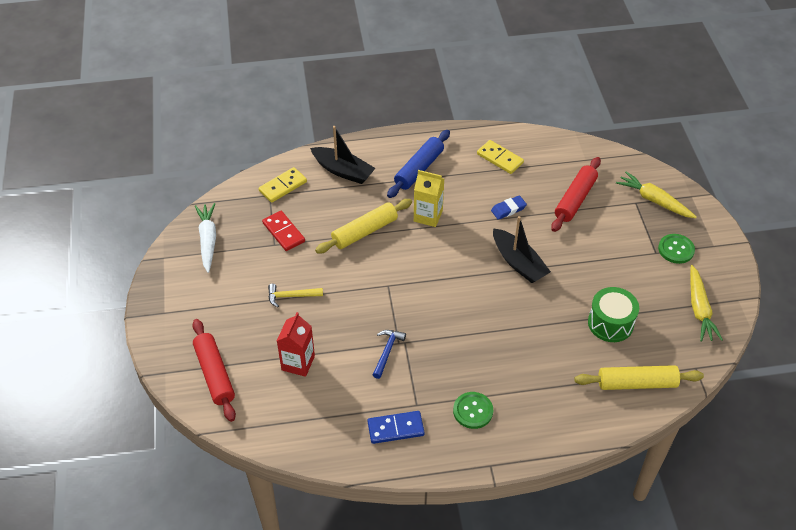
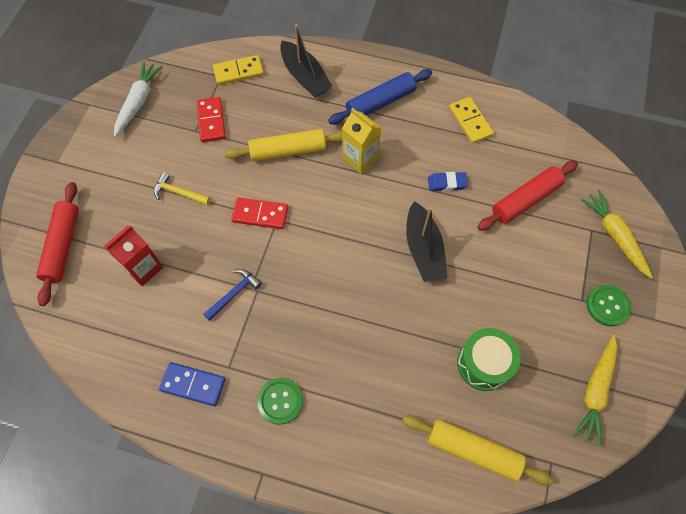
camera: 25 degrees right, 15 degrees up
none -> red domino [231,197,288,229]

